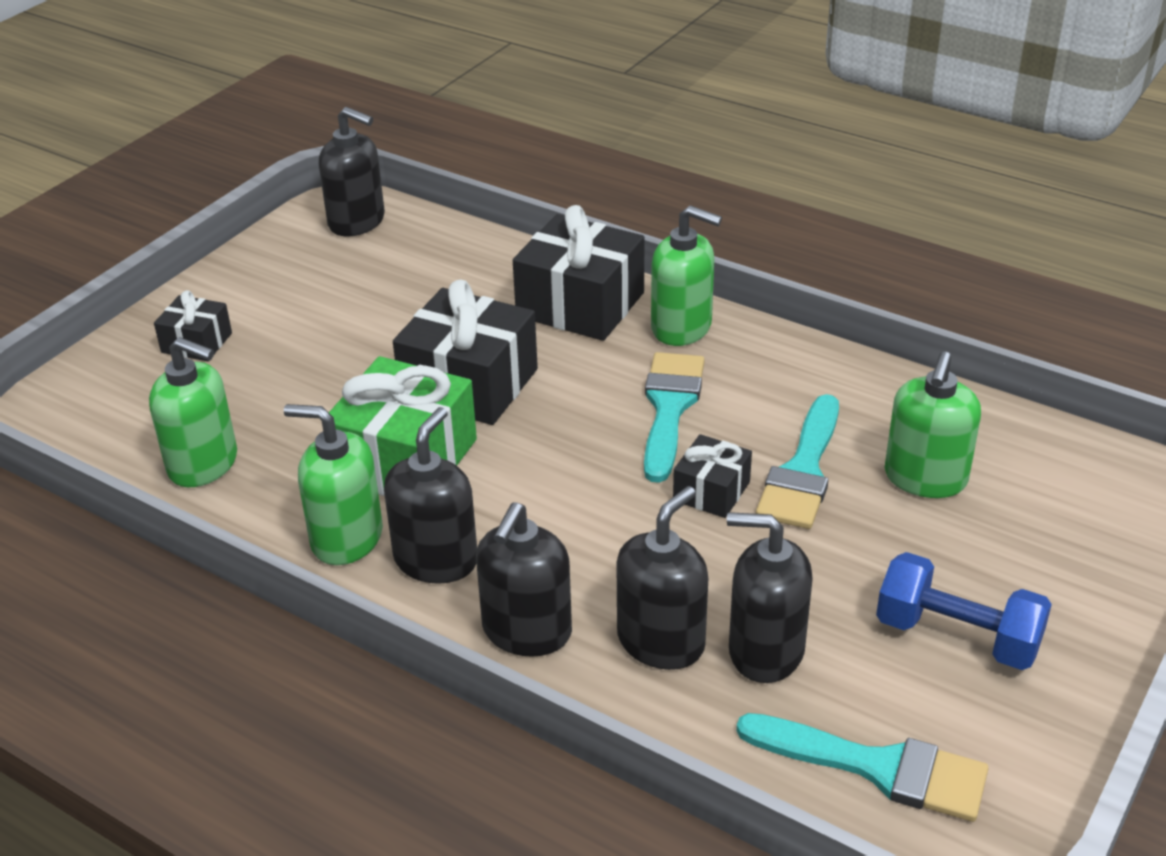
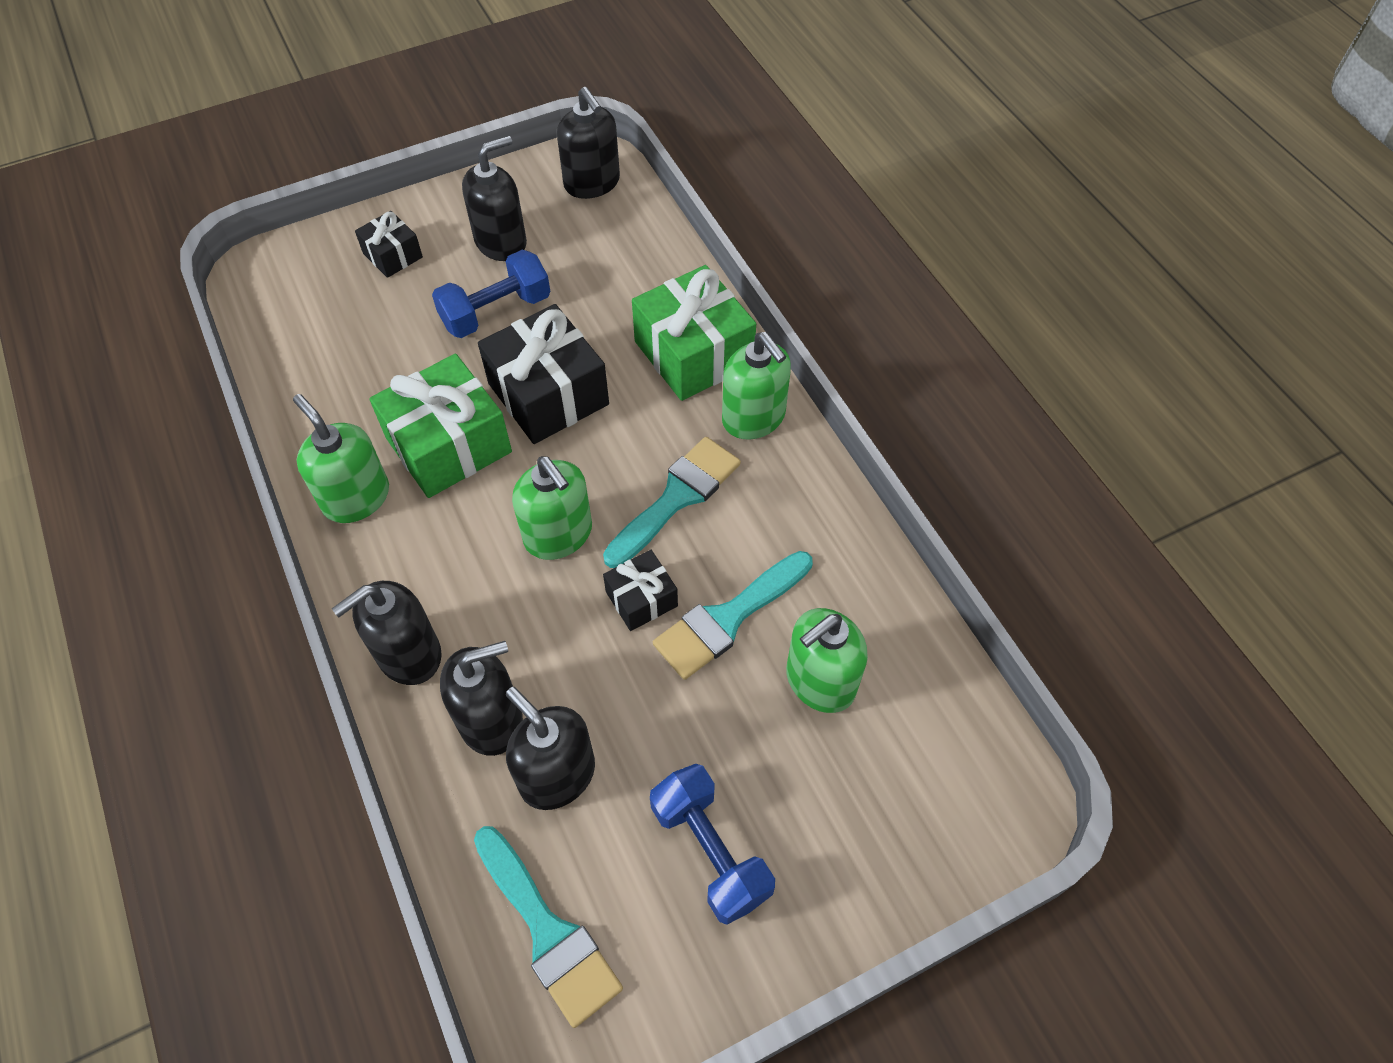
camera: 30 degrees right, 20 degrees up
green soap dispenser [149,337,237,487] -> green soap dispenser moved to [512,456,592,560]
black soap dispenser [384,407,477,584] -> black soap dispenser moved to [462,135,527,261]
black gift [513,205,644,341] -> green gift [632,265,756,401]
none -> blue dumbbell [432,250,550,338]

